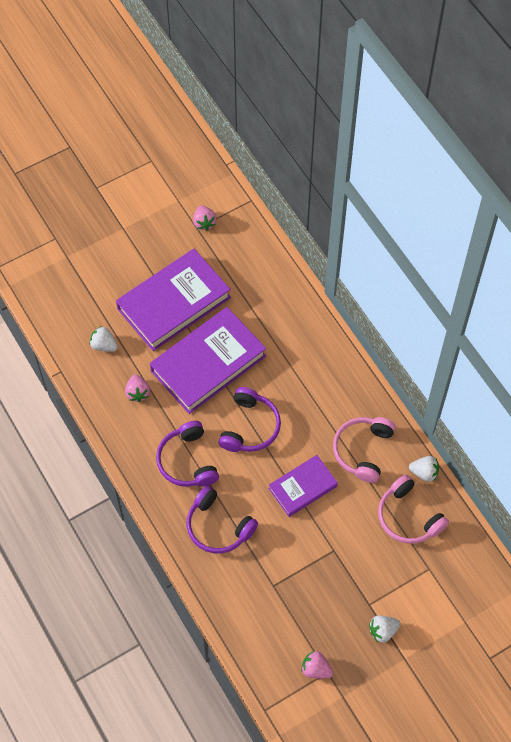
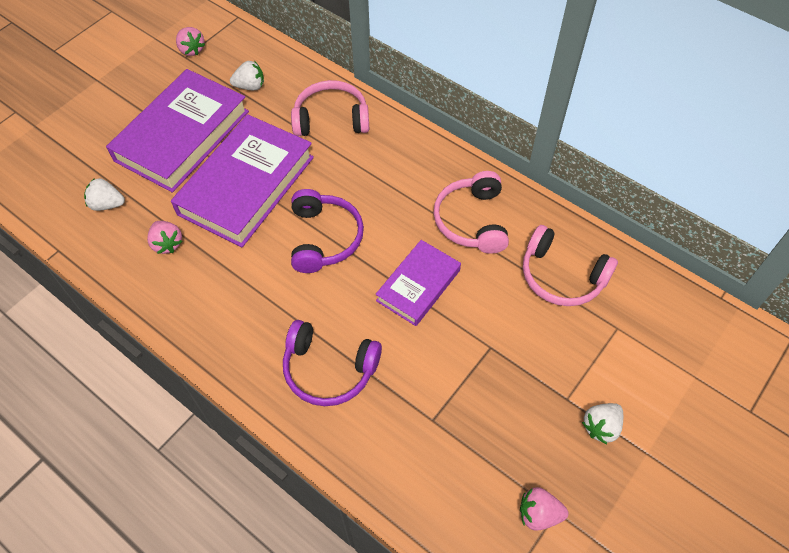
camera: 20 degrees left, 5 degrees down
purple headphones [156,421,219,487] -> none
white strawberry [409,456,439,482] -> white strawberry moved to [230,61,264,90]
none -> pink headphones [291,80,369,136]

